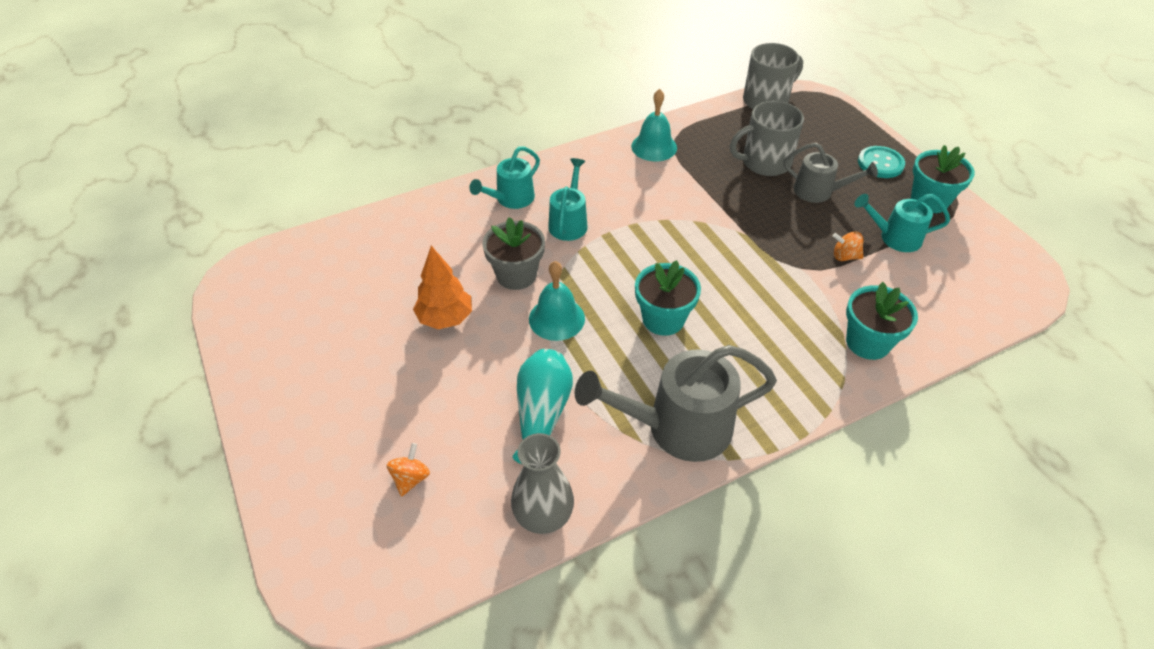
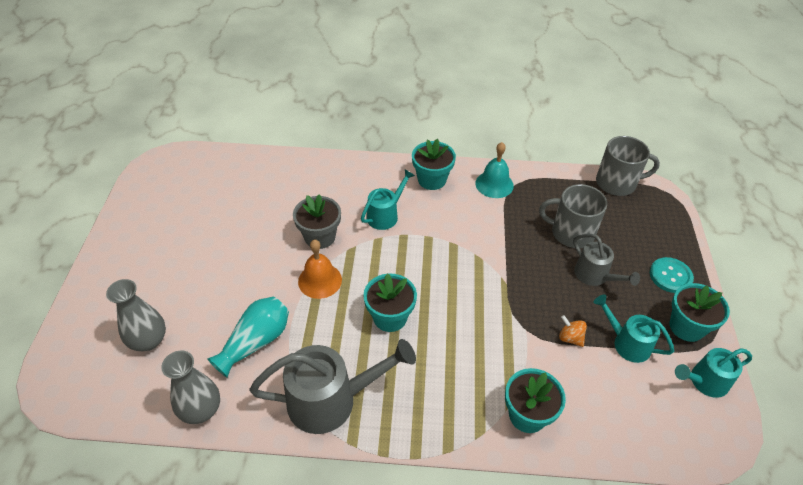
camera: 30 degrees right, 0 degrees up
orange spinning top [387,443,430,497] -> grey vase [106,279,166,351]
orange tree [413,246,472,329] -> none
turquoise watering can [469,146,540,209] -> turquoise watering can moved to [675,348,752,398]
turquoise bell [529,261,585,341] -> orange bell [298,240,342,299]
grey watering can [575,345,777,462] -> grey watering can turned 150 degrees clockwise [250,339,416,434]
none -> turquoise flower pot [412,139,456,190]

